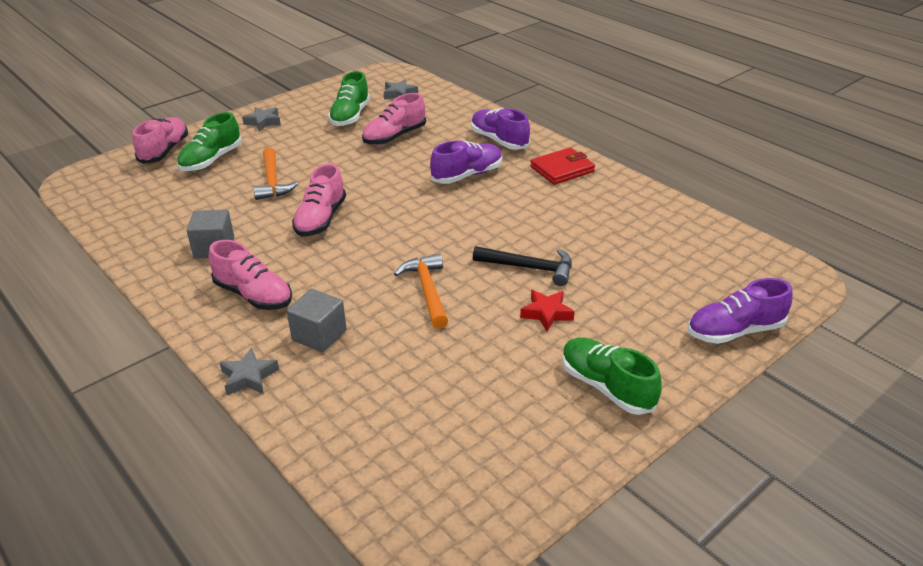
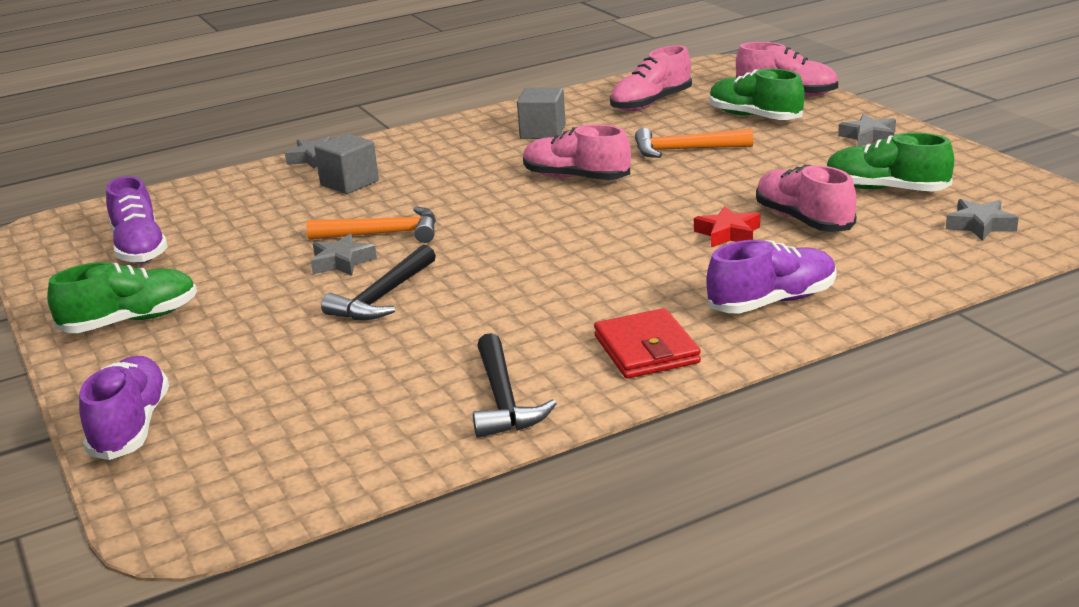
camera: 105 degrees right, 10 degrees down
pink shoe [209,240,292,310] -> pink shoe moved to [610,45,692,111]
purple shoe [430,141,502,184] -> purple shoe moved to [106,176,168,263]
red star [520,290,575,331] -> red star moved to [694,206,760,247]
none -> grey star [311,234,377,276]
none -> black hammer [473,333,557,438]

